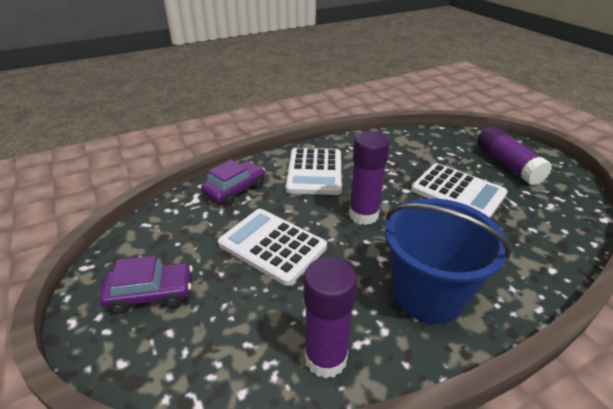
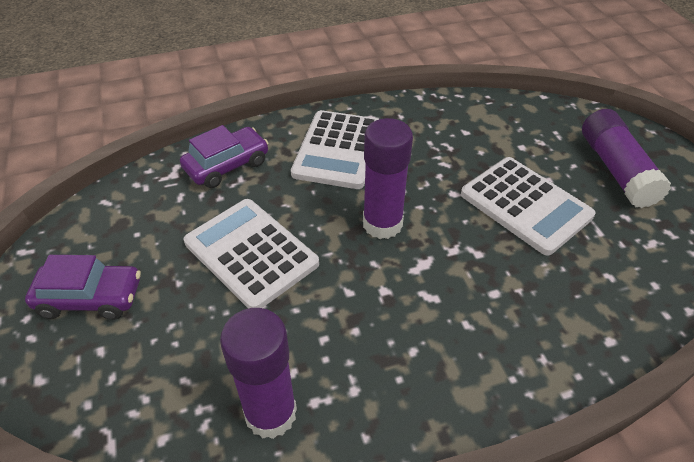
camera: 10 degrees right, 10 degrees up
blue bucket [385,198,512,324] -> none

